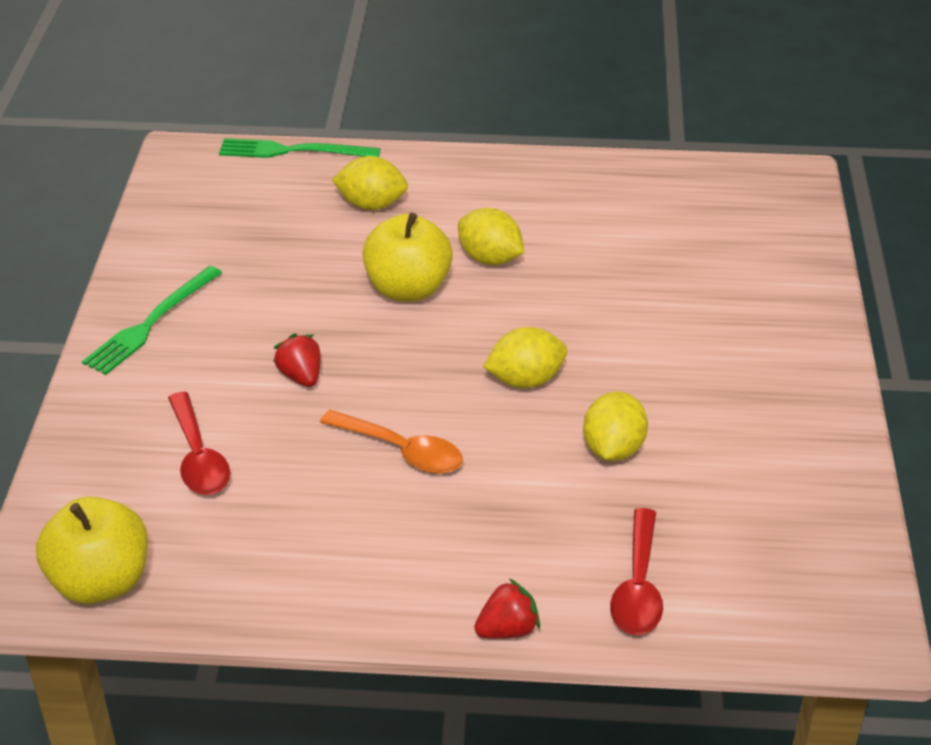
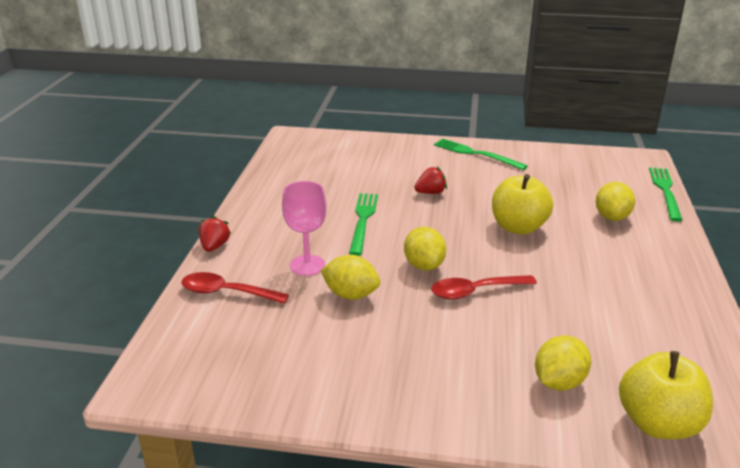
camera: 95 degrees right, 10 degrees down
yellow apple [36,496,148,604] -> yellow apple moved to [619,351,713,439]
red spoon [168,392,230,495] -> red spoon moved to [431,275,537,299]
orange spoon [320,410,463,474] -> green fork [349,193,378,256]
yellow lemon [458,208,524,265] -> yellow lemon moved to [535,335,591,391]
red strawberry [474,579,540,639] -> red strawberry turned 150 degrees counterclockwise [199,216,231,252]
none -> pink goblet [282,181,327,276]

